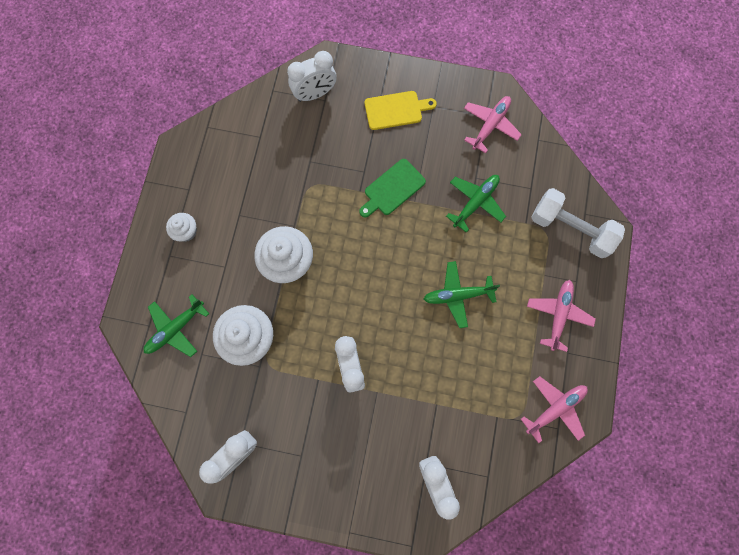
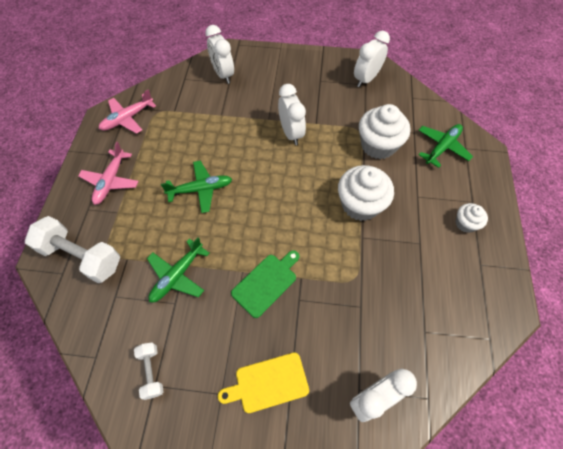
camera: 175 degrees right, 15 degrees down
pink plane [464,96,522,153] -> white dumbbell [134,342,164,400]

